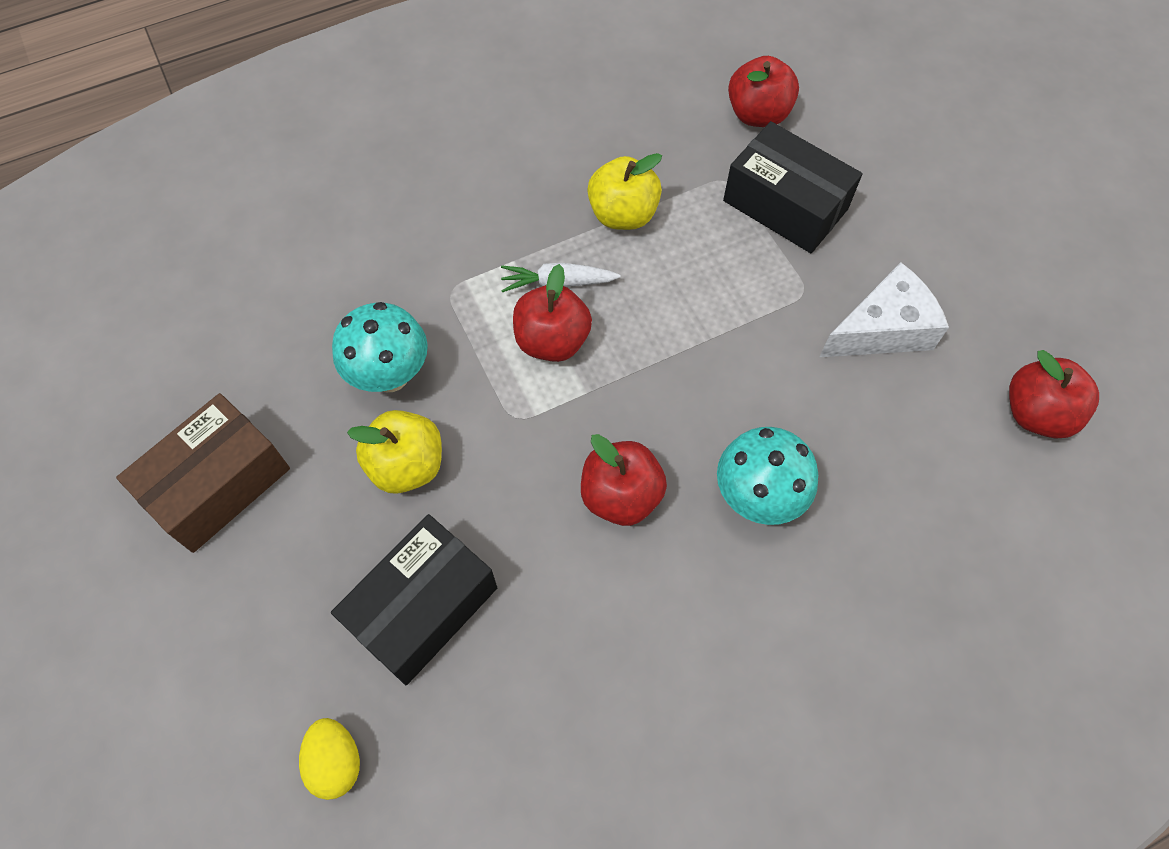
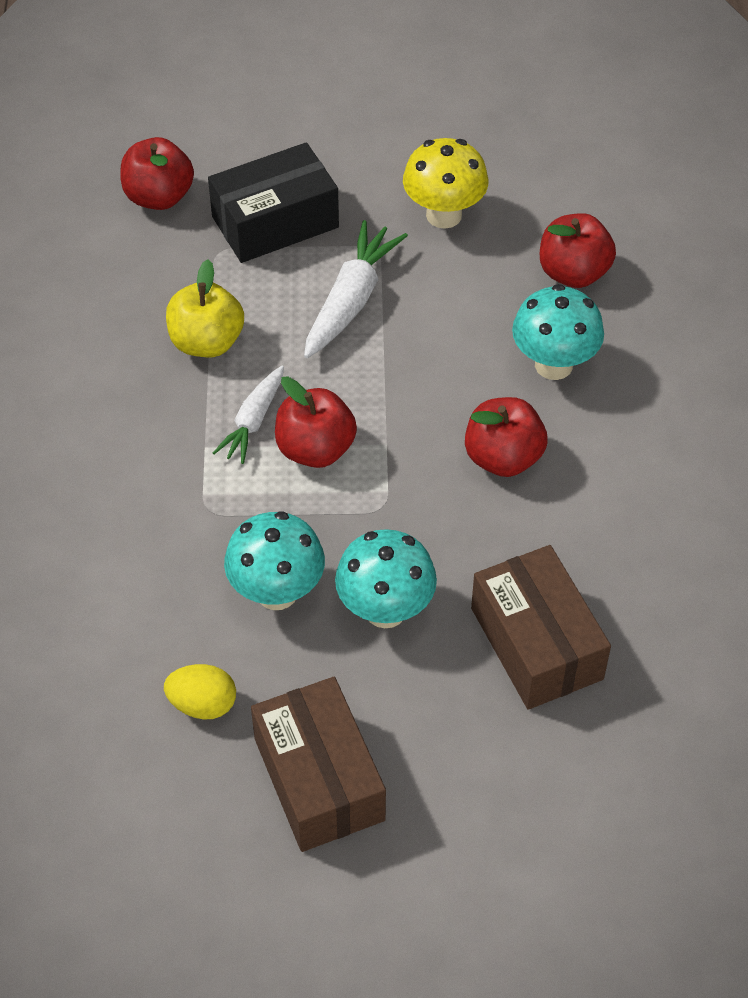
camera: 65 degrees left, 10 degrees down
yellow egg [299,718,360,800] -> yellow egg moved to [164,664,236,720]
black box [331,514,497,685] -> brown box [471,545,611,710]
yellow apple [347,410,442,494] -> turquoise mushroom [335,529,437,628]
white cheese [819,263,949,357] -> yellow mushroom [403,138,489,229]
red apple [1009,350,1099,439] -> red apple moved to [540,213,616,288]
none -> white carrot [304,220,408,358]

